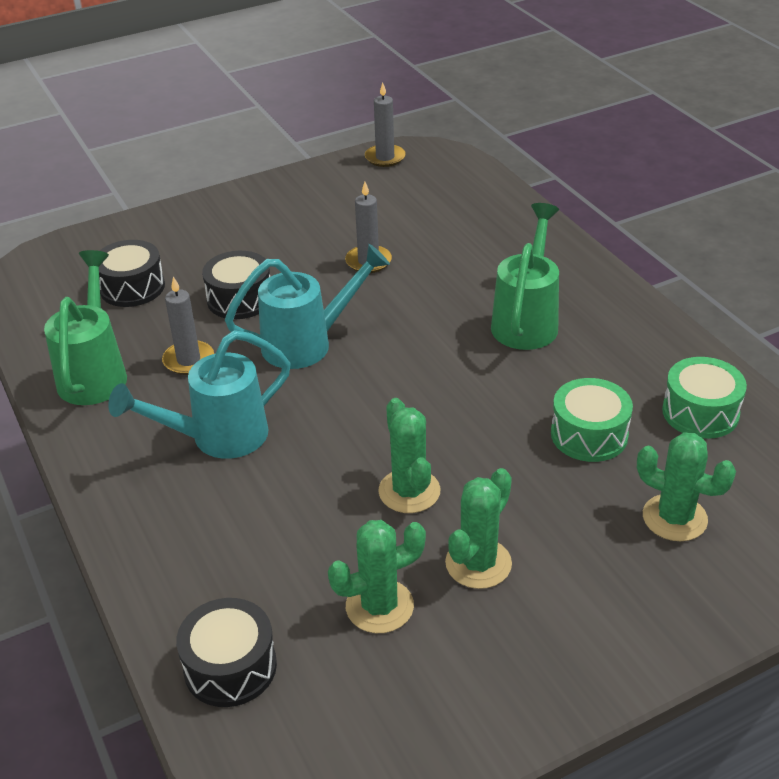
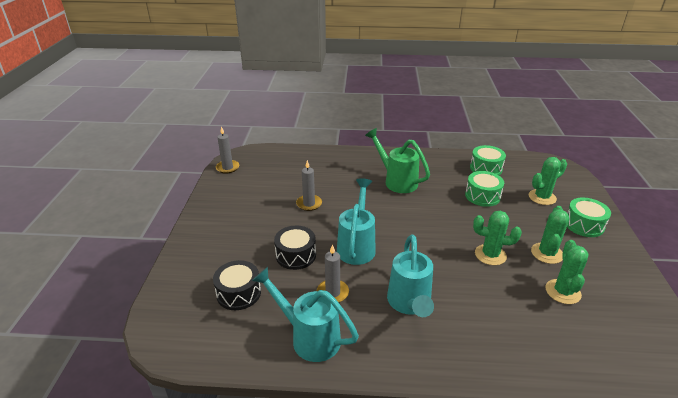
camera: 60 degrees left, 5 degrees down
green watering can [44,250,127,405] -> turquoise watering can [252,267,359,362]
black drum [176,598,277,707] -> none
green cactus [445,468,512,589] -> green cactus turned 45 degrees clockwise [531,206,570,264]
none -> green drum [567,198,611,237]

